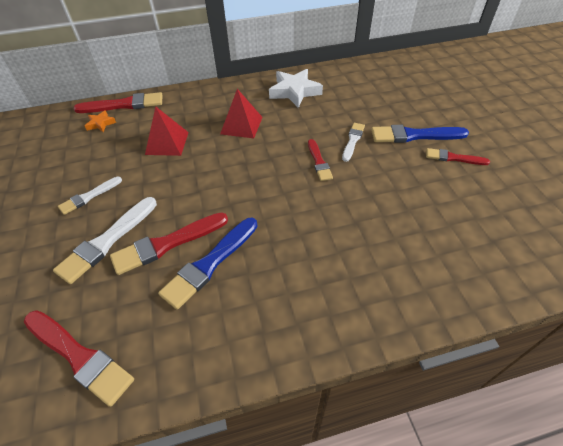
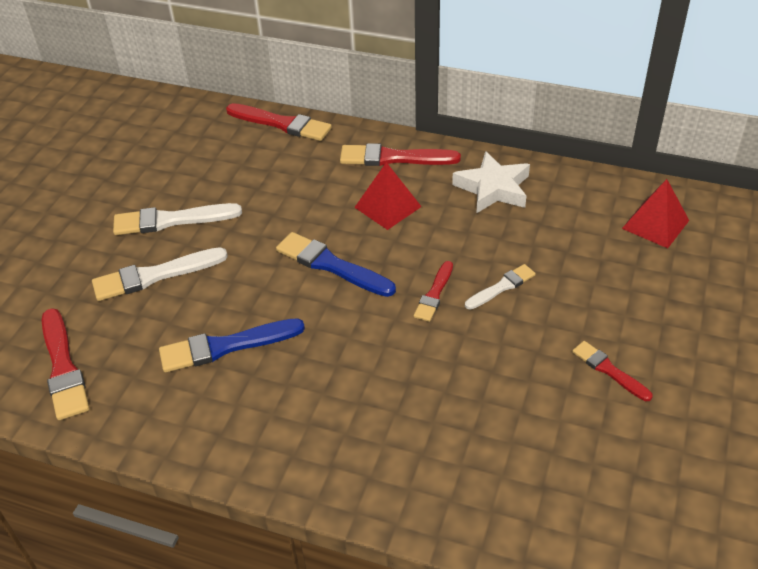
camera: 35 degrees right, 5 degrees down
white brush [58,177,122,215] -> white brush [113,203,242,235], size x1.66
orange star [85,110,116,132] -> none
red brush [110,212,228,275] -> red brush moved to [340,143,461,166]
red pyramid [145,107,189,156] -> red pyramid moved to [622,179,689,248]
blue brush [371,125,469,143] -> blue brush moved to [276,232,396,297]

